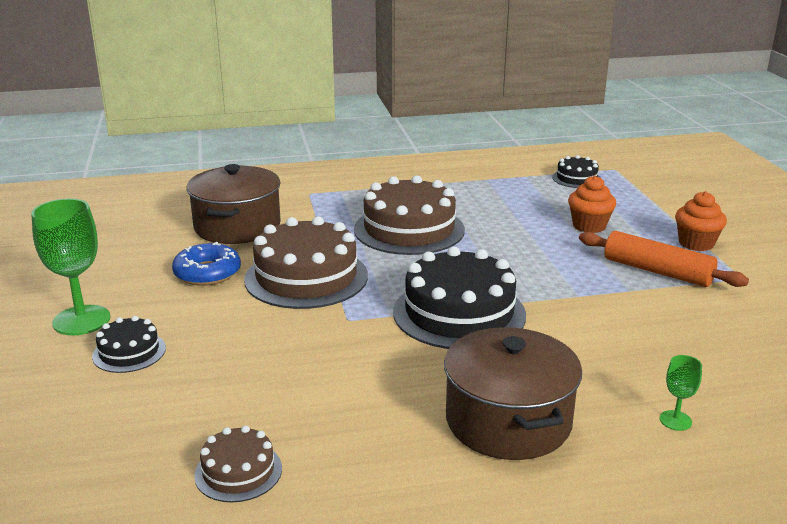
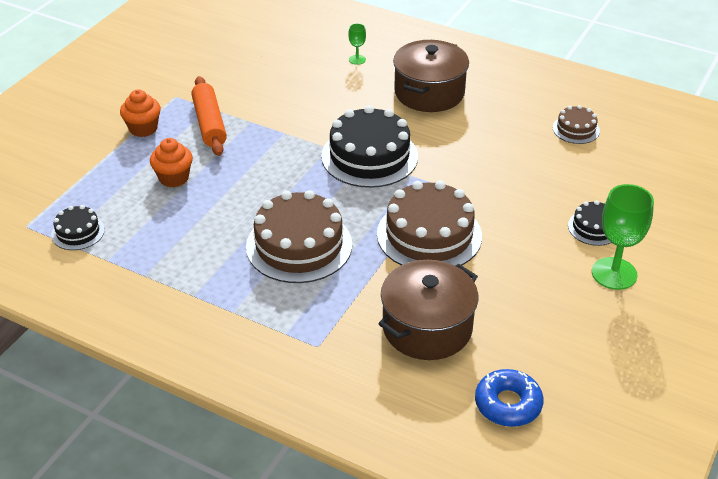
camera: 140 degrees left, 15 degrees up
blue donut [172,242,241,286] -> blue donut moved to [475,369,544,427]

